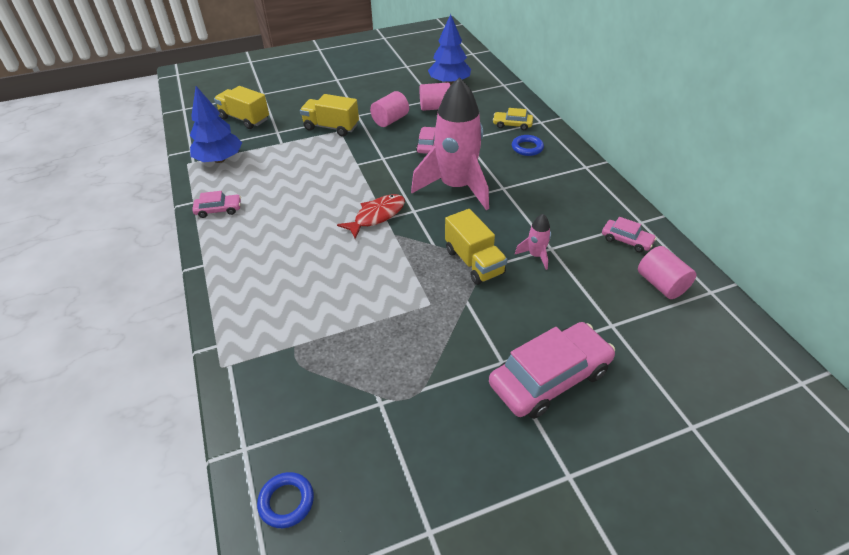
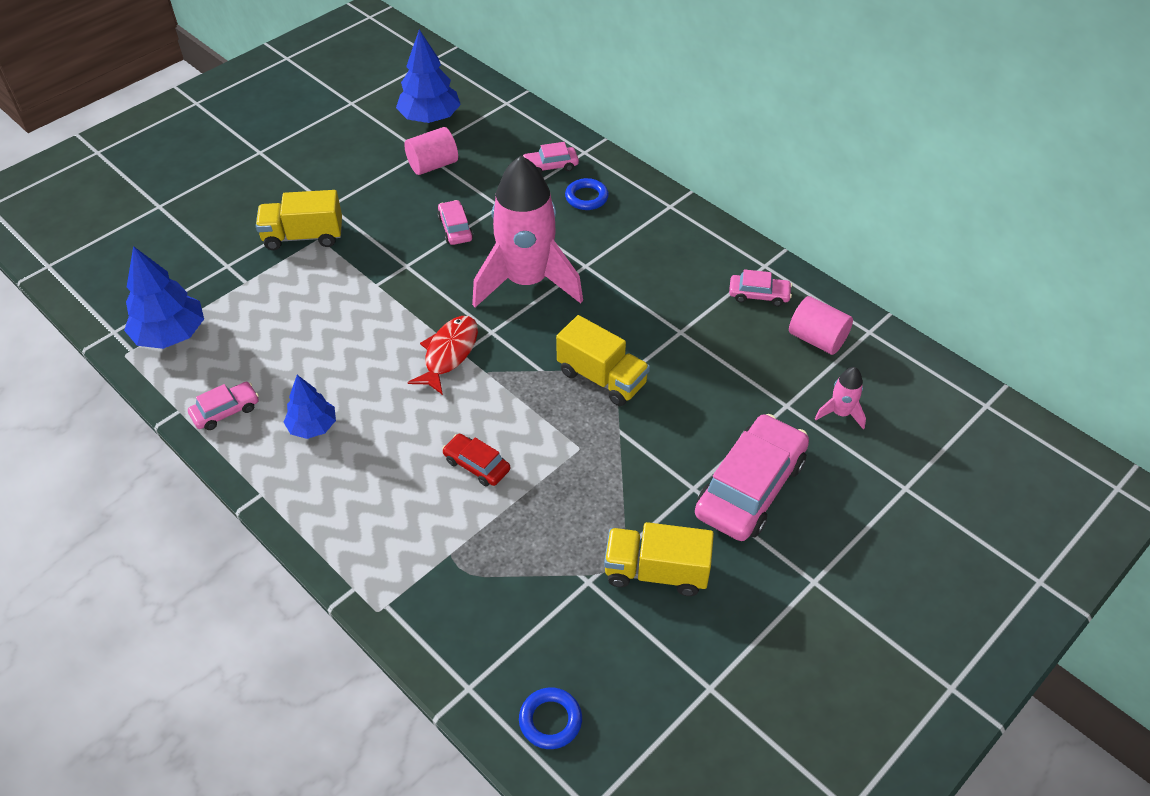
camera: 25 degrees left, 5 degrees up
yellow truck [214,86,269,129] -> yellow truck moved to [604,522,714,596]
pink cylinder [370,91,409,127] -> none
yellow car [493,108,533,130] -> pink car [523,142,579,173]
pink rocket [515,214,551,270] -> pink rocket moved to [815,367,866,429]
none -> blue tree [284,375,336,439]
none -> red car [442,434,510,487]

